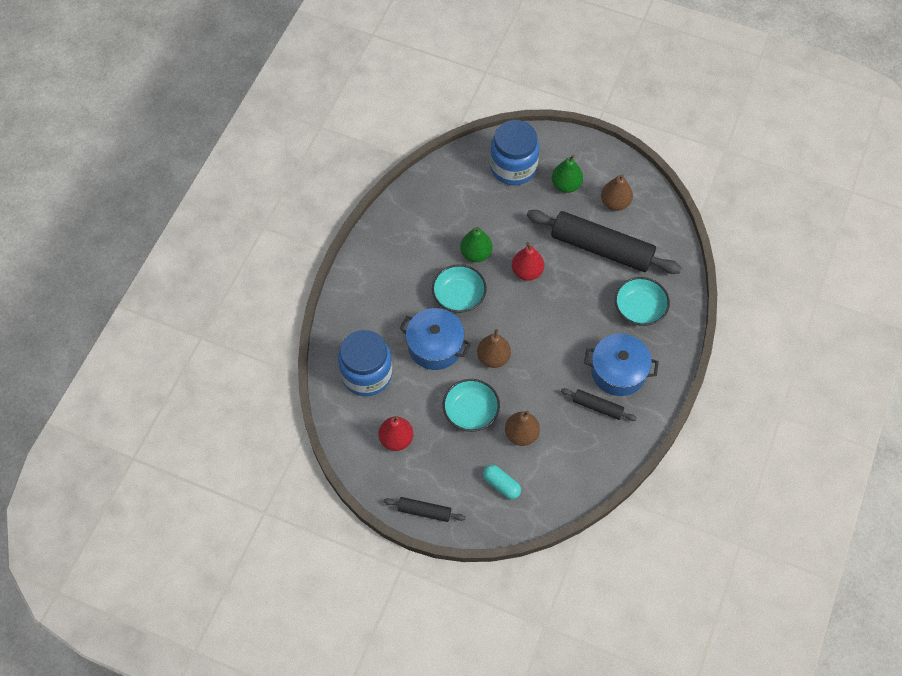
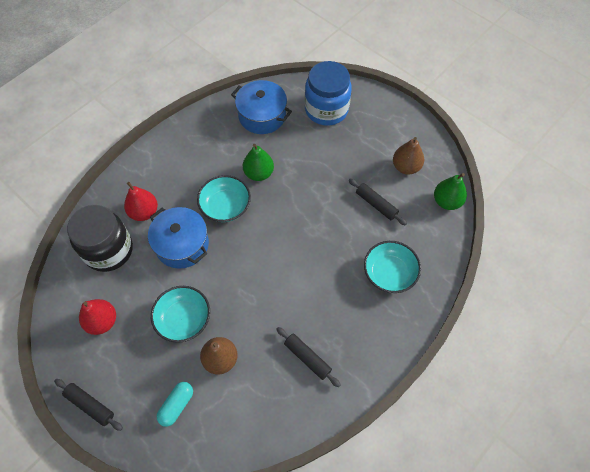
camera: 20 degrees right, 0 degrees up
blue jar [338,330,392,396] -> black jar [67,205,133,272]
brown pear [477,329,511,368] -> none
turquoise capsule [483,465,521,499] -> turquoise capsule turned 60 degrees clockwise [157,382,193,427]
red pear [512,242,544,281] -> red pear moved to [124,182,158,221]
black rolling pin [527,210,682,274] -> black rolling pin [349,179,407,225], size x0.46
green pear [552,155,583,193] -> green pear moved to [434,173,467,210]
blue pot [584,334,659,396] -> blue pot moved to [231,80,292,134]

